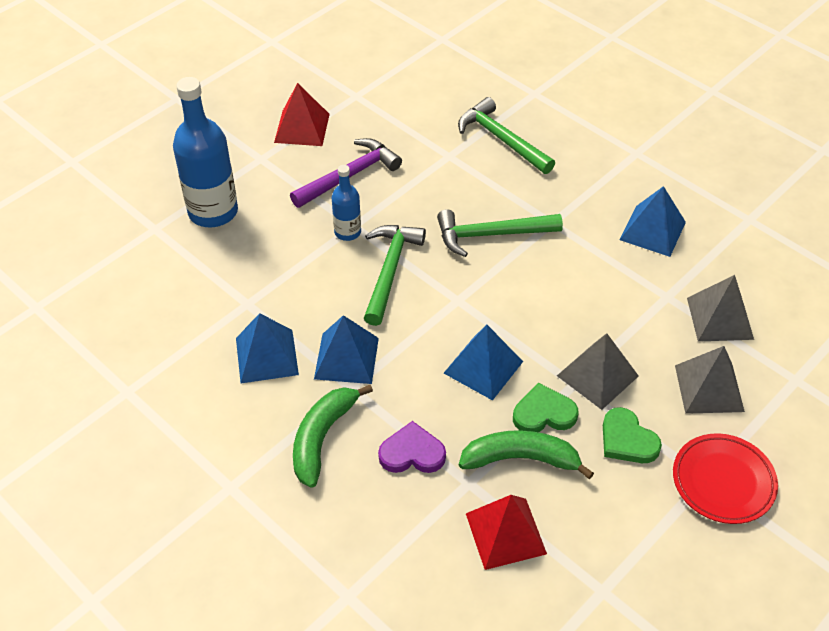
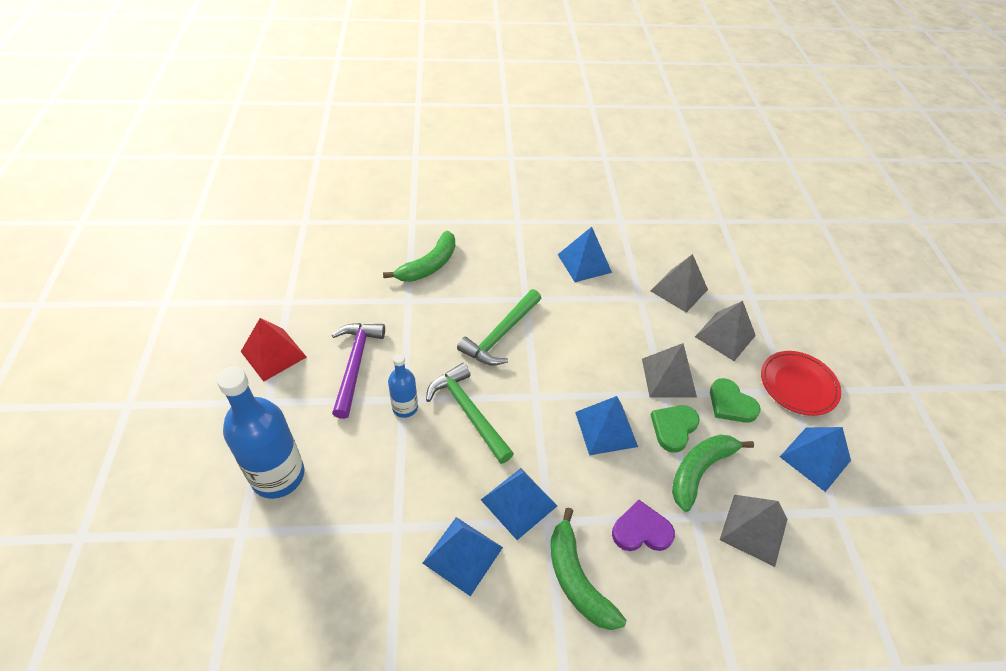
camera: 50 degrees left, 0 degrees up
purple heart [378,421,446,473] -> purple heart turned 45 degrees clockwise [612,500,675,551]
green hammer [458,97,555,174] -> green banana [383,231,455,282]
red pyramid [466,495,547,570] -> grey pyramid [720,495,788,567]
green heart [603,407,662,463] -> green heart turned 45 degrees clockwise [710,378,761,423]
none -> blue pyramid [780,427,851,492]

